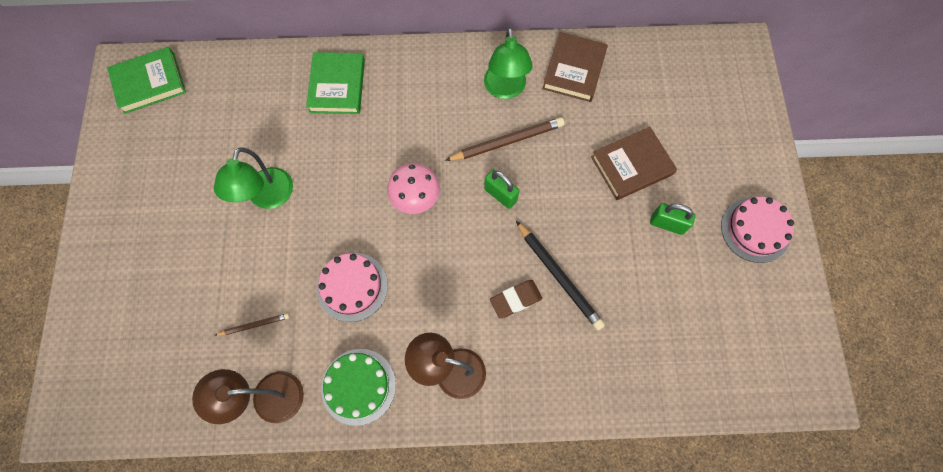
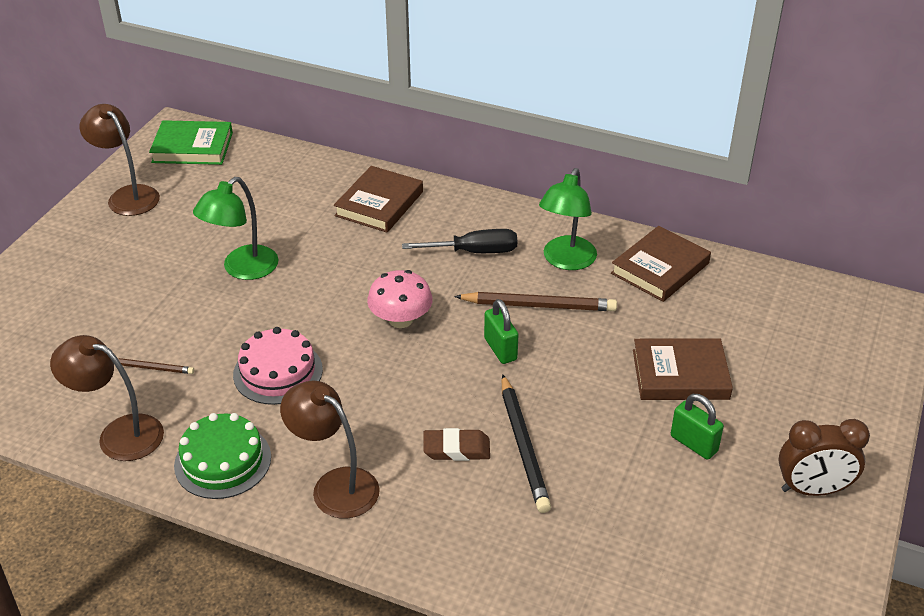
camera: 25 degrees right, 30 degrees down
green book [306,52,365,114] -> brown book [334,166,423,232]
pink cake [721,197,794,263] -> brown clock [778,419,870,496]
none -> brown lamp [80,104,160,216]
none -> black screwdriver [402,229,517,253]

